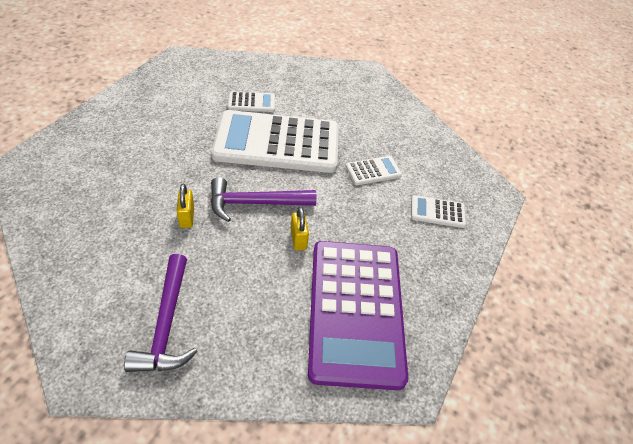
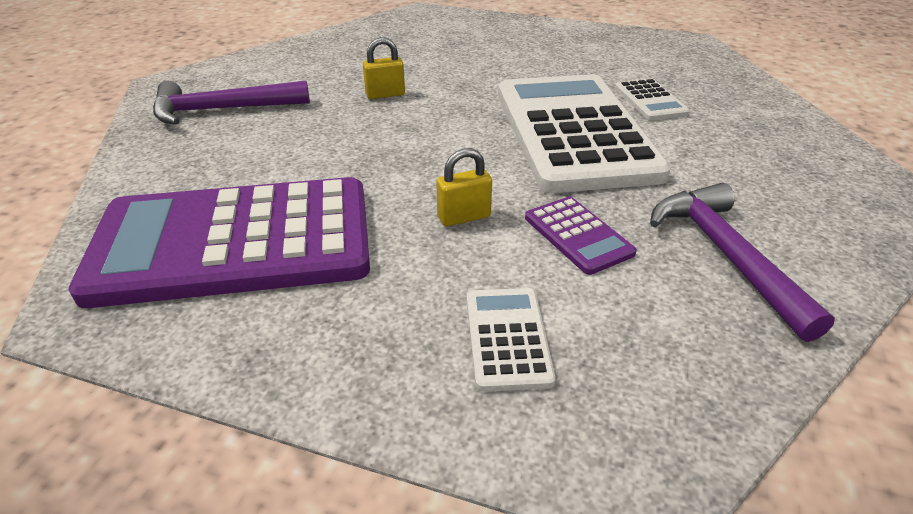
camera: 85 degrees right, 10 degrees down
purple hammer [211,177,317,222] -> purple hammer moved to [650,183,835,342]
yellow padlock [291,207,309,251] -> yellow padlock moved to [436,148,492,226]
white calculator [346,156,402,185] -> purple calculator [525,197,637,275]

